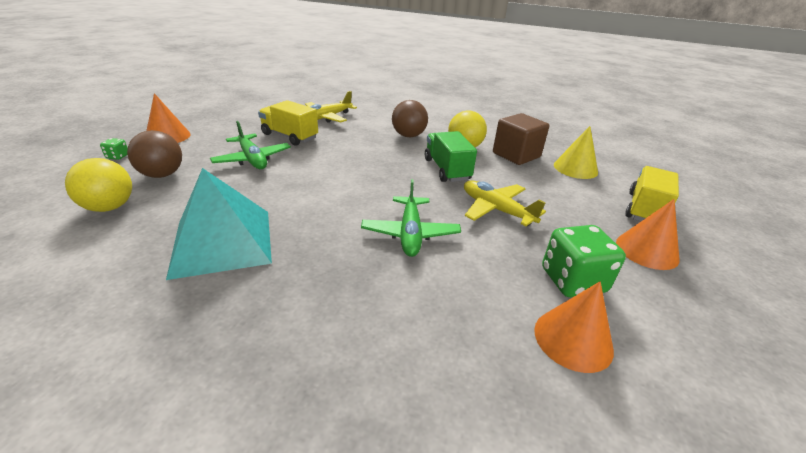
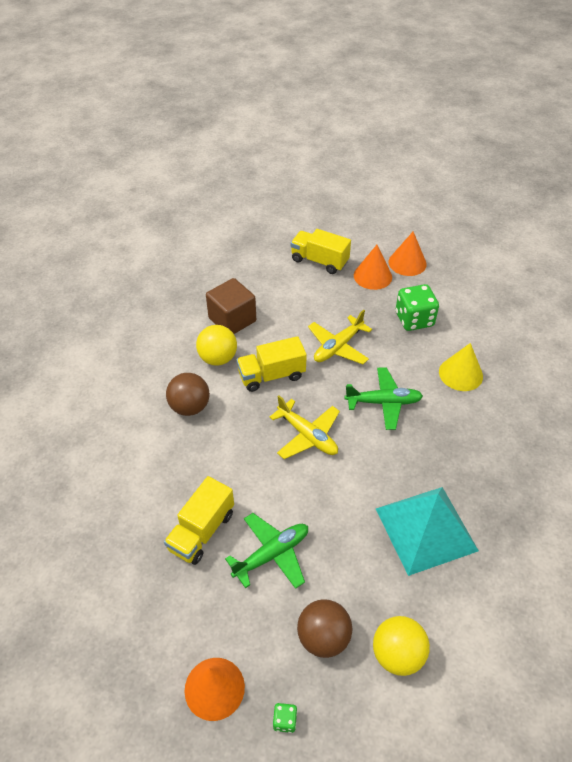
camera: 90 degrees left, 15 degrees up
yellow plane [305,91,357,123] -> yellow plane moved to [269,395,340,459]
green truck [425,131,477,182] -> yellow truck [237,336,307,392]
orange cone [534,281,614,373] -> orange cone moved to [388,231,427,276]
yellow cone [554,126,598,179] -> yellow cone moved to [439,343,483,391]

